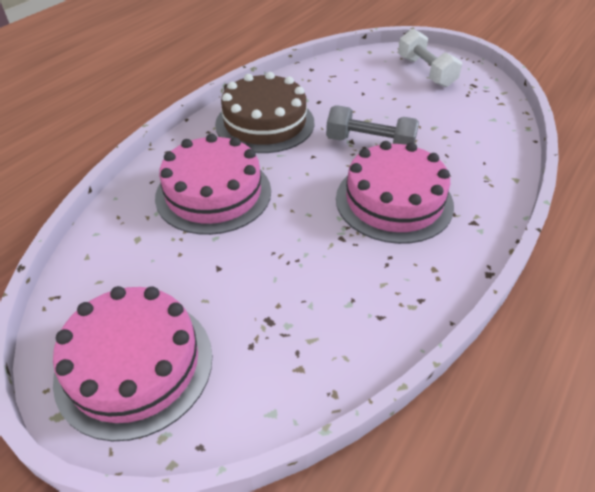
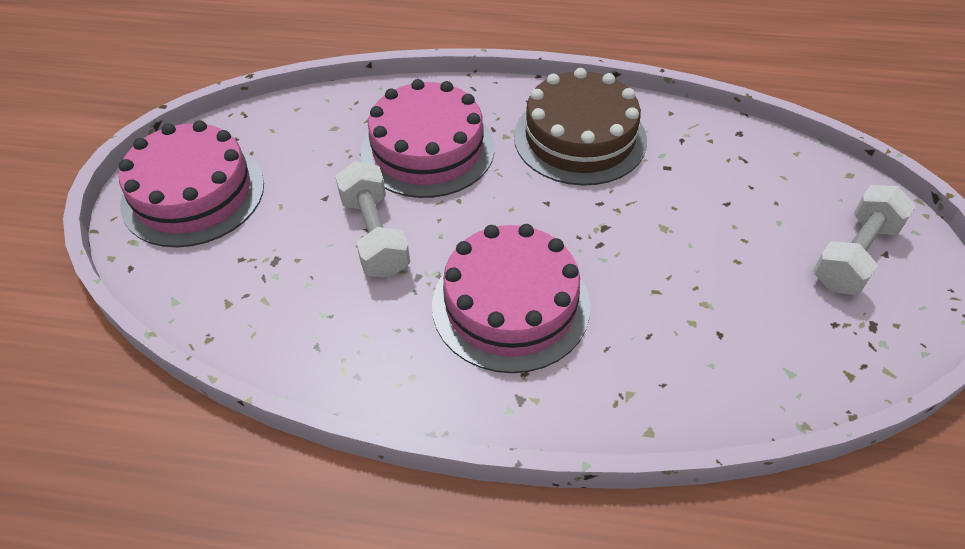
camera: 65 degrees right, 5 degrees up
grey dumbbell [326,106,419,145] -> none
none -> white dumbbell [335,161,410,278]

